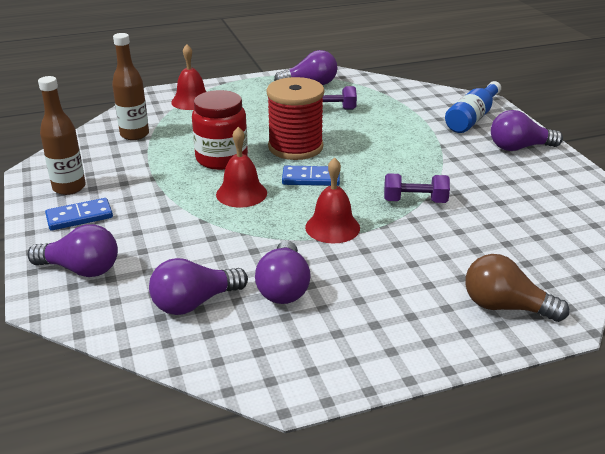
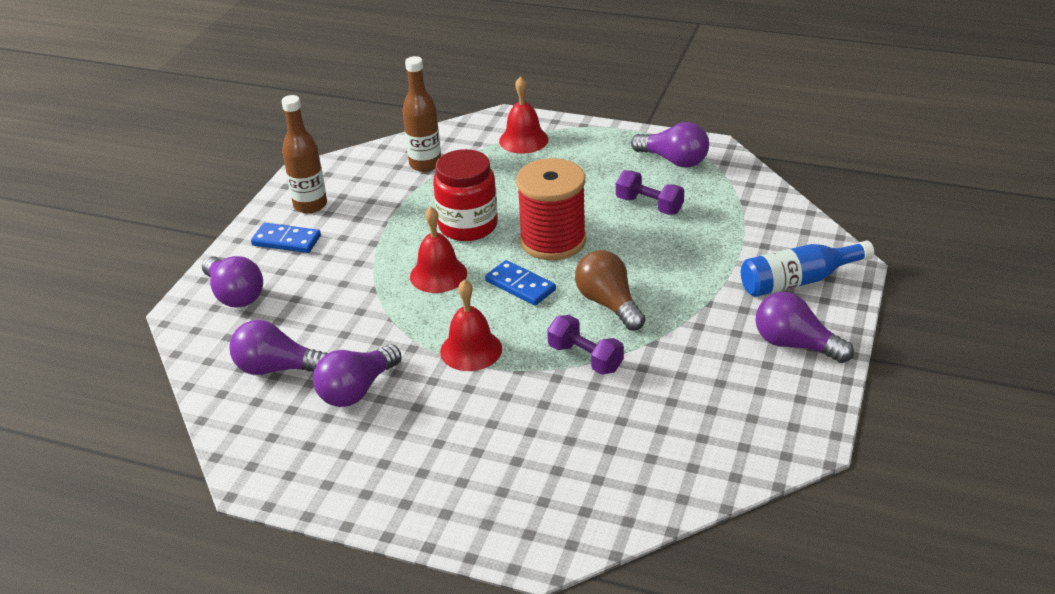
camera: 40 degrees right, 5 degrees up
brown light bulb [465,254,569,322] -> brown light bulb moved to [575,250,645,331]

